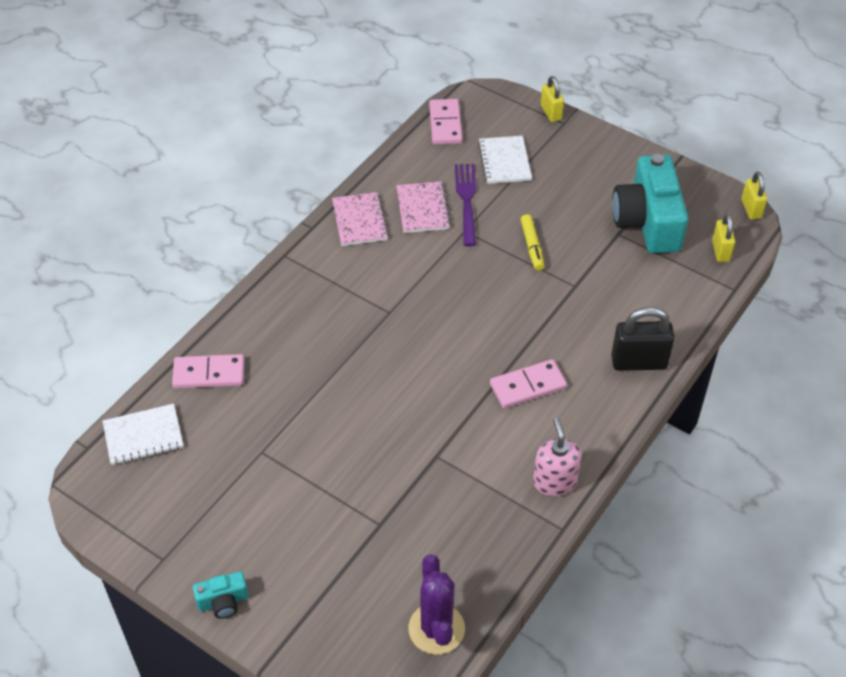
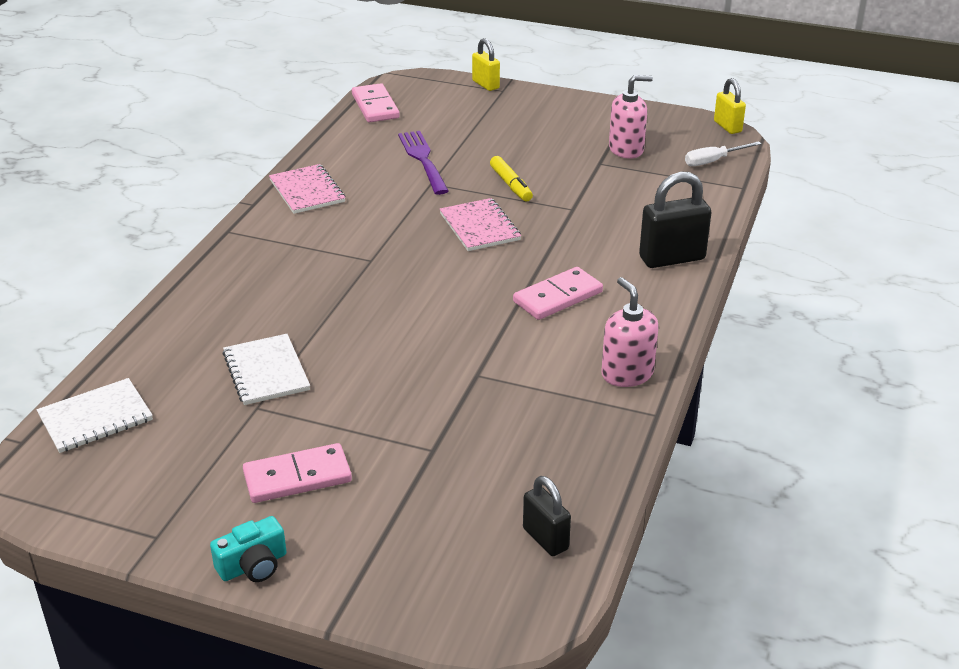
camera: 15 degrees left, 15 degrees down
pink domino [172,354,244,388] -> pink domino moved to [243,443,352,503]
pink notebook [396,181,451,233] -> pink notebook moved to [440,198,521,251]
purple cactus [408,554,465,655] -> black padlock [523,476,571,556]
white notebook [478,136,532,184] -> white notebook moved to [223,334,310,405]
turquoise camera [612,154,689,253] -> pink soap dispenser [609,75,653,159]
yellow padlock [712,213,735,262] -> white screwdriver [685,141,761,166]

